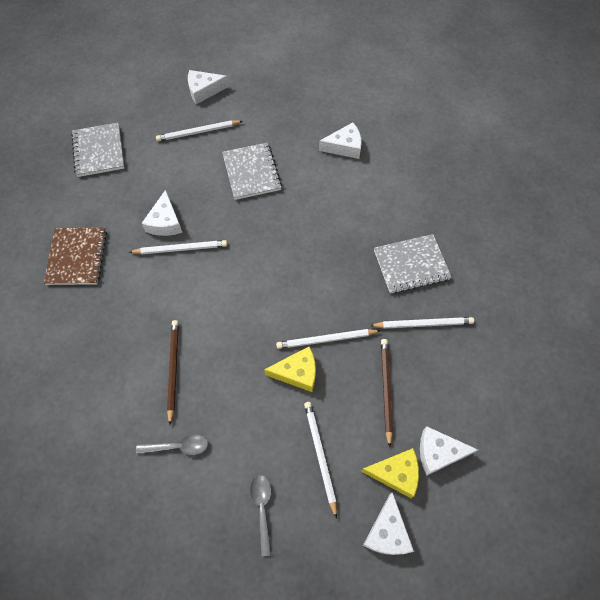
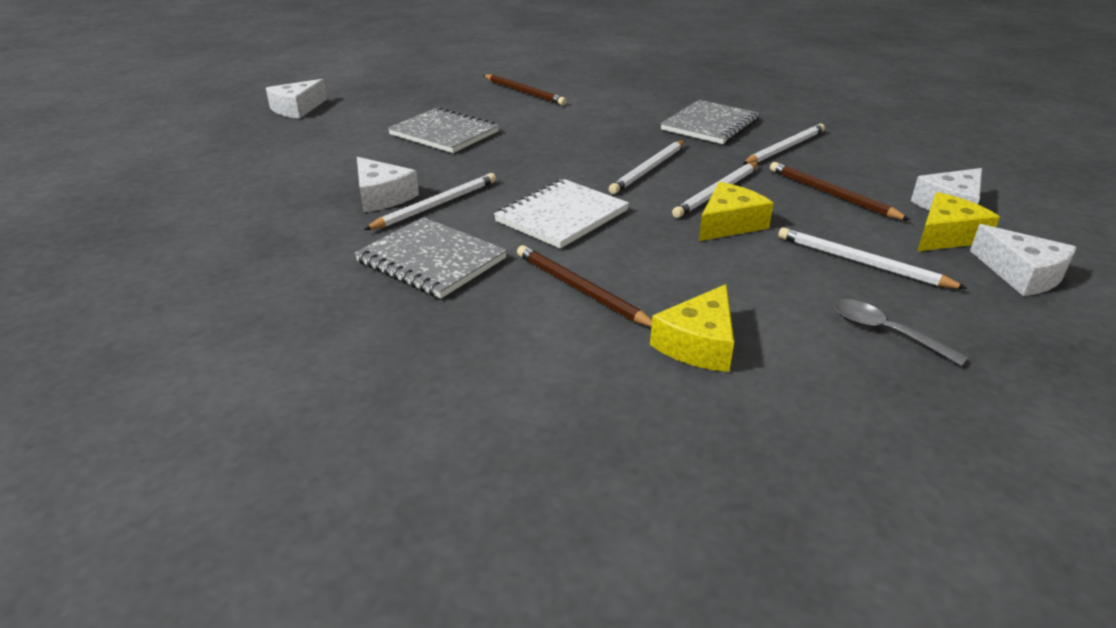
camera: 40 degrees left, 30 degrees down
brown notebook [44,228,107,285] -> none
grey notebook [71,123,124,177] -> grey notebook moved to [355,217,507,299]
grey spoon [136,434,208,455] -> yellow cheese [650,284,734,372]
white pencil [156,121,243,141] -> white pencil moved to [609,140,685,194]
white cheese [319,122,362,159] -> brown pencil [483,75,567,105]
none -> white notebook [494,179,629,249]

